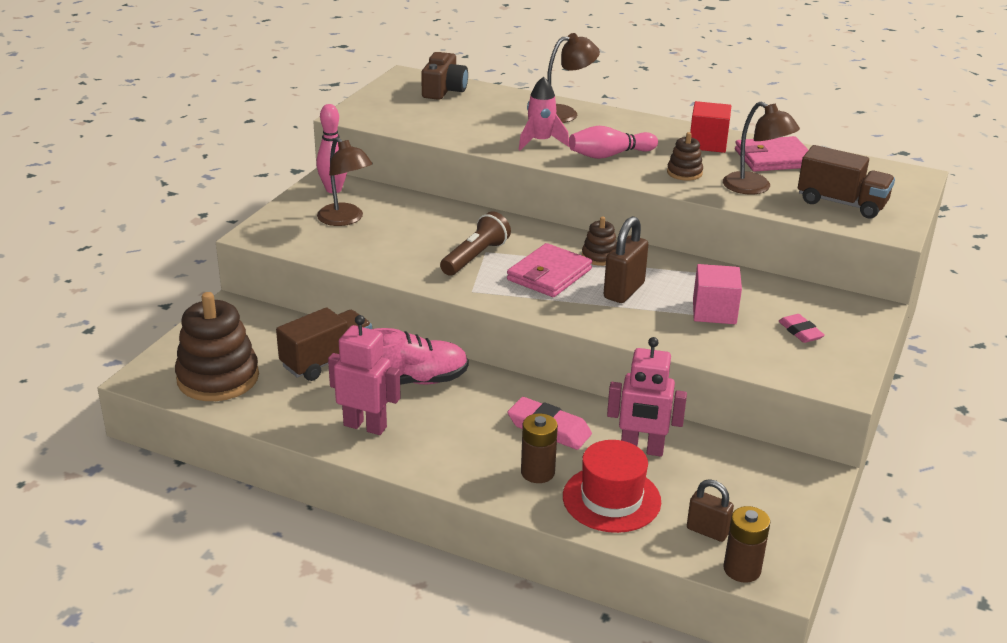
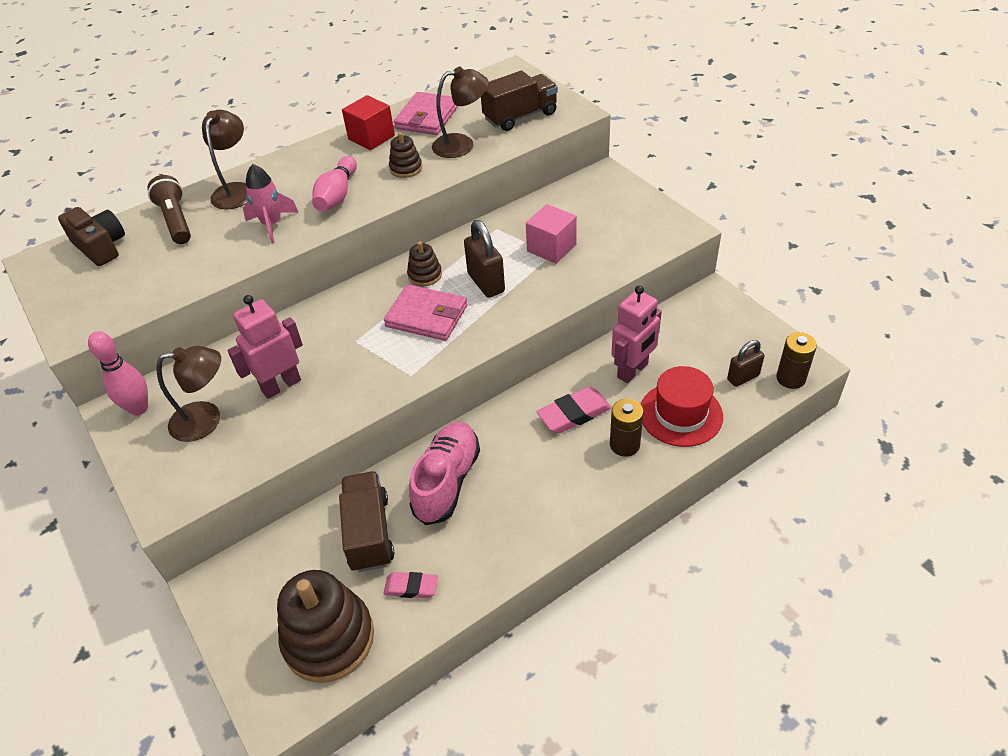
camera: 55 degrees left, 15 degrees up
pink robot [328,315,401,435] -> pink robot moved to [227,295,303,399]
brown flashlight [440,212,511,275] -> brown flashlight moved to [147,175,191,244]
pink wallet [507,243,592,297] -> pink wallet turned 45 degrees counterclockwise [384,284,467,341]
pink eraser [779,314,825,343] -> pink eraser moved to [383,572,438,598]

